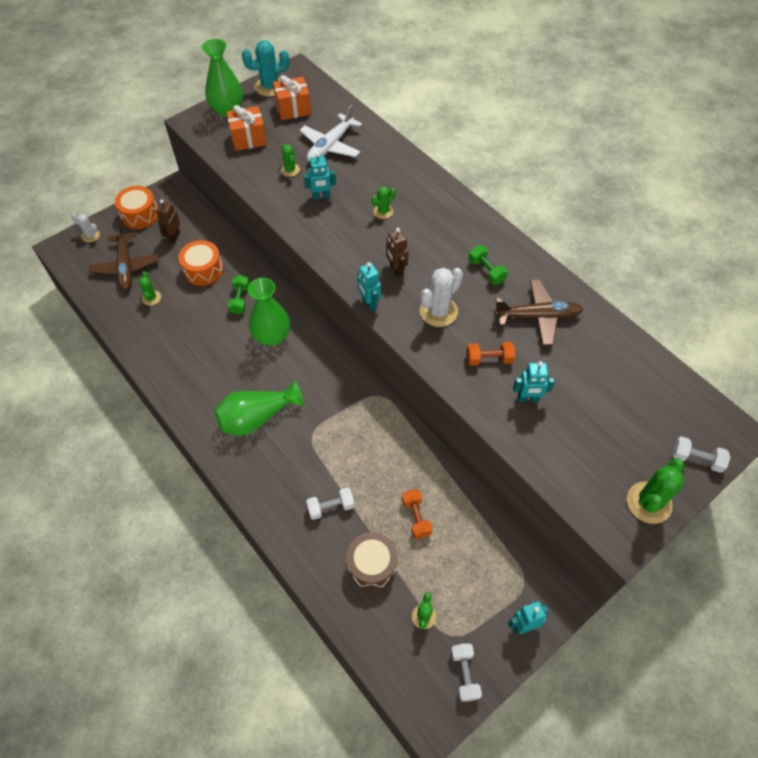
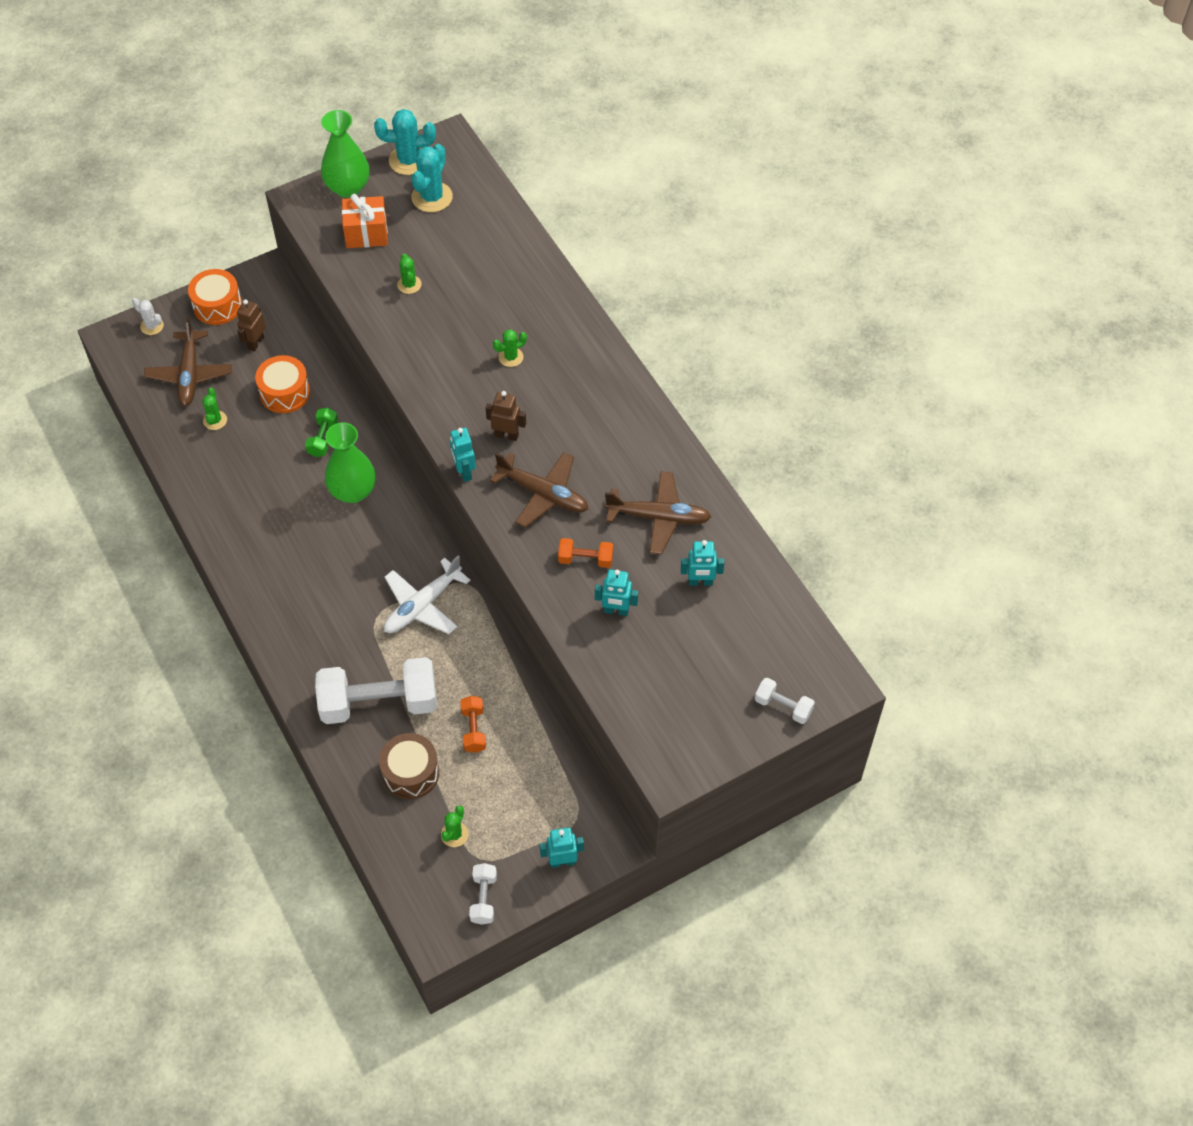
camera: 10 degrees right, 0 degrees up
green vase [214,381,303,436] -> none
orange gift [273,75,311,120] -> turquoise cactus [411,144,453,212]
white plane [300,105,362,162] -> white plane moved to [384,556,471,634]
turquoise robot [303,153,336,200] -> turquoise robot moved to [681,540,724,586]
white dumbbell [306,487,355,520] -> white dumbbell [315,657,437,724], size x2.19
brown robot [386,228,409,277] -> brown robot turned 120 degrees clockwise [486,391,526,441]
white cactus [420,268,463,327] -> brown plane [490,452,588,528]
green dumbbell [469,245,508,285] -> none
green cactus [627,458,685,524] -> none

